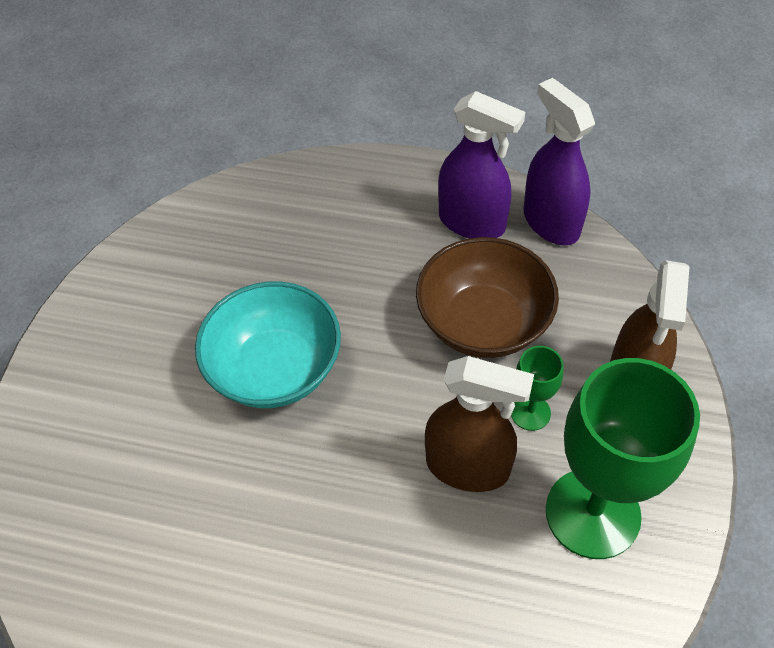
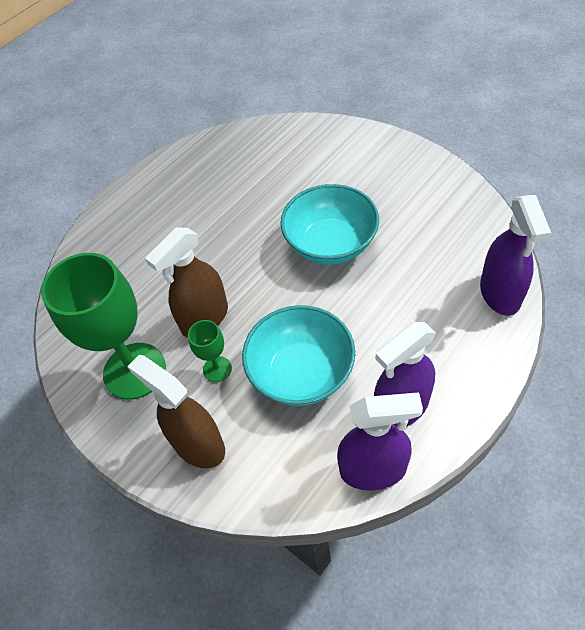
camera: 120 degrees right, 0 degrees up
brown bowl [416,237,559,358] -> turquoise bowl [242,305,355,406]
none -> purple spray bottle [480,195,551,316]

